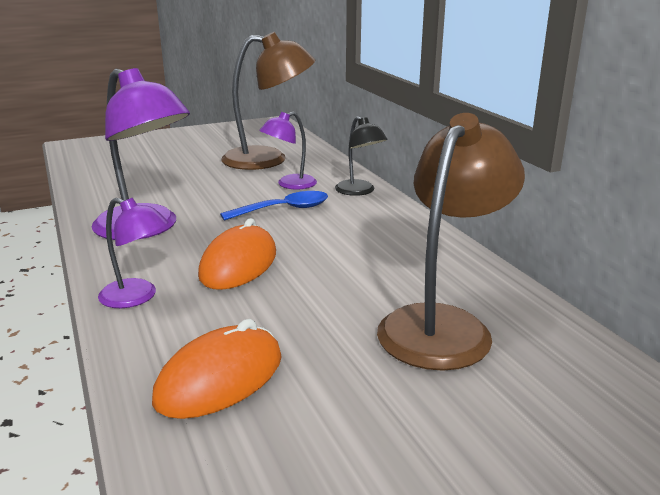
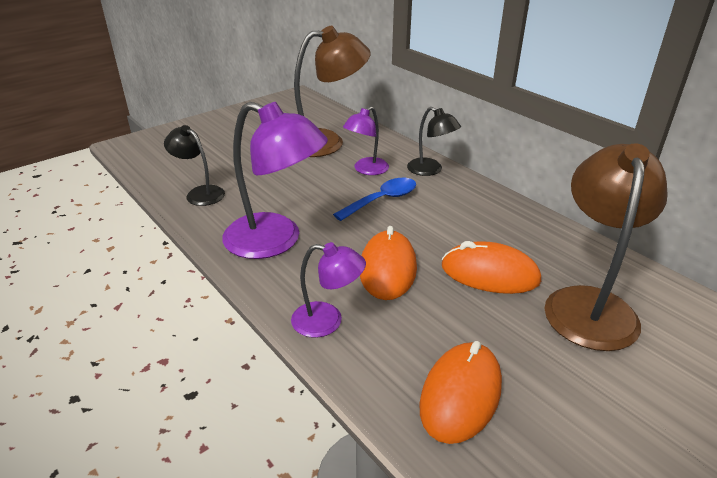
camera: 15 degrees left, 10 degrees up
none -> black lamp [164,125,225,206]
none -> orange mouse [442,241,541,294]

